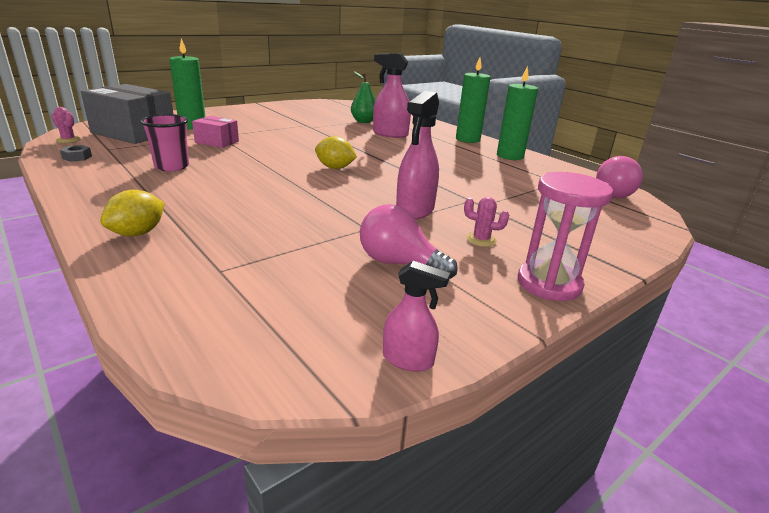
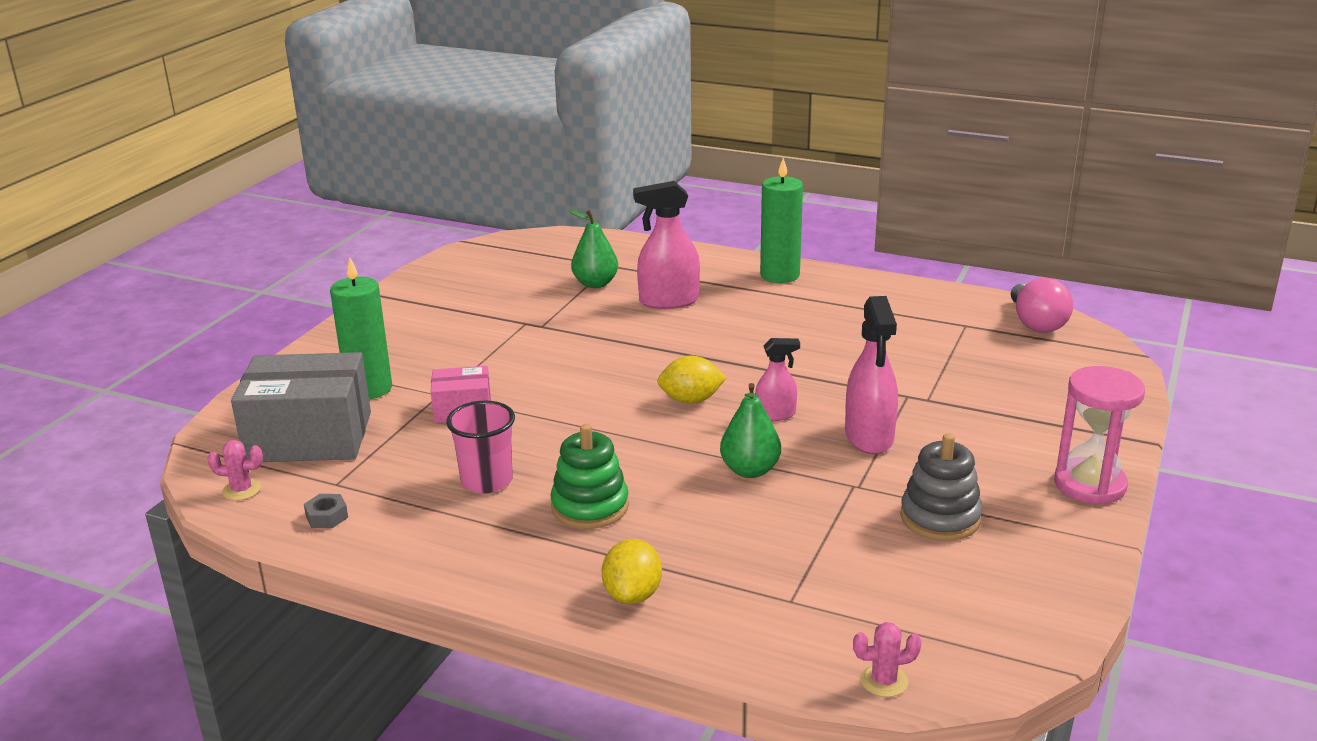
camera: 25 degrees left, 0 degrees up
pink light bulb [360,204,458,279] -> grey stacking toy [900,433,983,541]
pink spray bottle [383,261,450,372] -> pink spray bottle moved to [755,338,800,421]
pink cactus [464,197,509,247] -> pink cactus moved to [853,622,922,697]
green candle [497,66,538,160] -> none
none -> green stacking toy [550,424,629,529]
none -> green pear [720,383,781,478]

